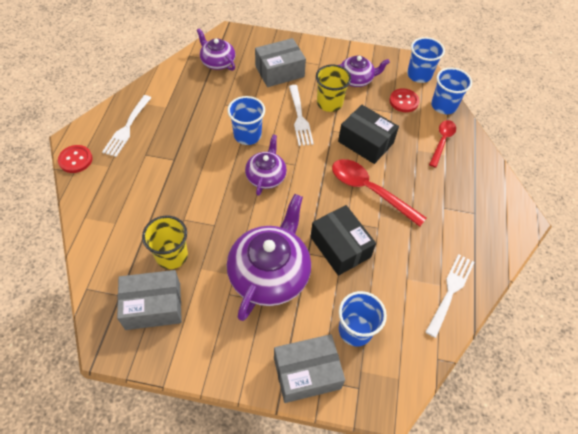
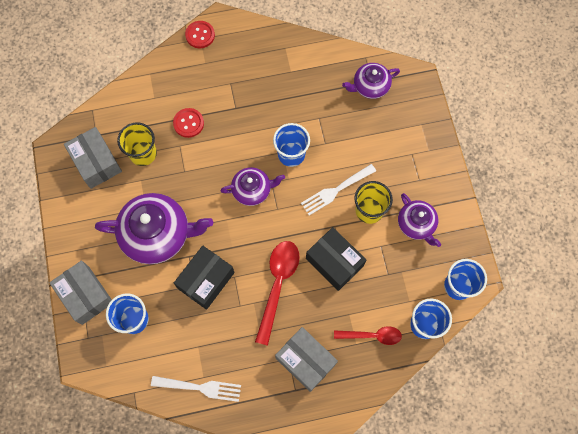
camera: 70 degrees right, 15 degrees up
white fork [102,95,151,157] -> none
purple teapot [197,28,235,71] -> purple teapot turned 135 degrees counterclockwise [342,63,400,99]
grey box [255,38,306,87] -> grey box moved to [275,327,338,392]
black box [338,105,399,164] -> black box turned 60 degrees counterclockwise [306,227,366,291]
red button [390,88,419,112] -> red button moved to [173,108,204,138]

